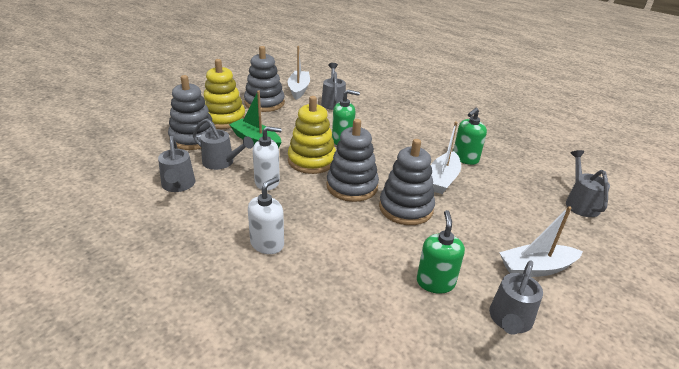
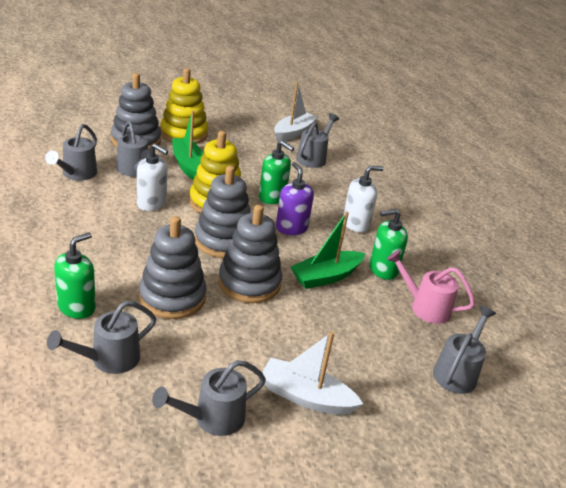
camera: 30 degrees right, 0 degrees up
grey stacking toy [244,46,285,112] -> grey stacking toy moved to [139,216,206,319]
white soap dispenser [248,177,284,254] -> white soap dispenser moved to [343,166,384,232]
green soap dispenser [417,210,465,294] -> green soap dispenser moved to [54,232,96,319]
white boat [431,121,461,194] -> green boat [291,211,365,289]
none -> grey watering can [47,301,156,374]
none -> purple soap dispenser [276,162,314,235]
none -> pink watering can [387,250,475,324]

